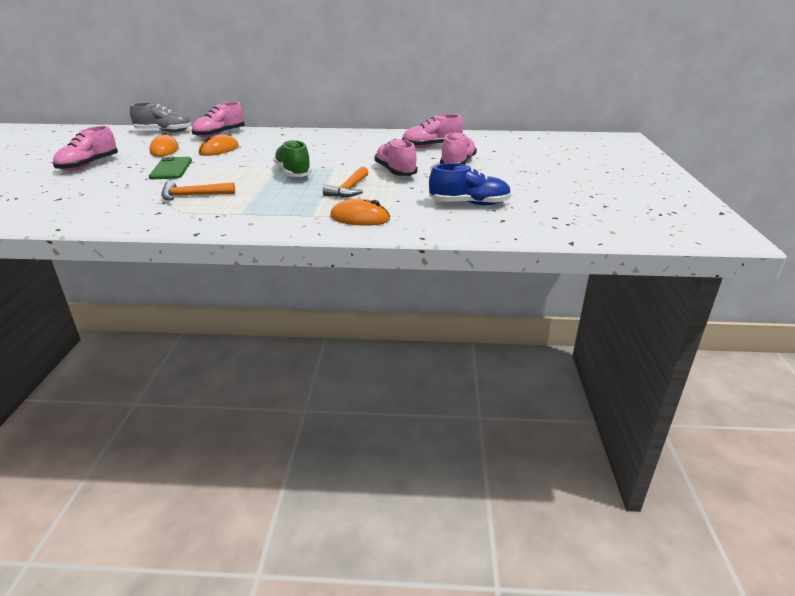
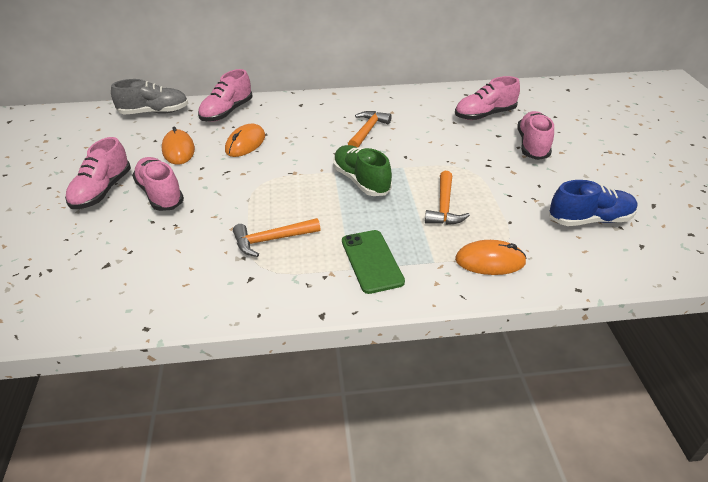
camera: 10 degrees left, 10 degrees up
green phone [149,157,192,179] -> green phone moved to [342,230,405,294]
pink shoe [374,139,418,176] -> pink shoe moved to [132,157,184,211]
none -> orange hammer [348,111,392,148]

